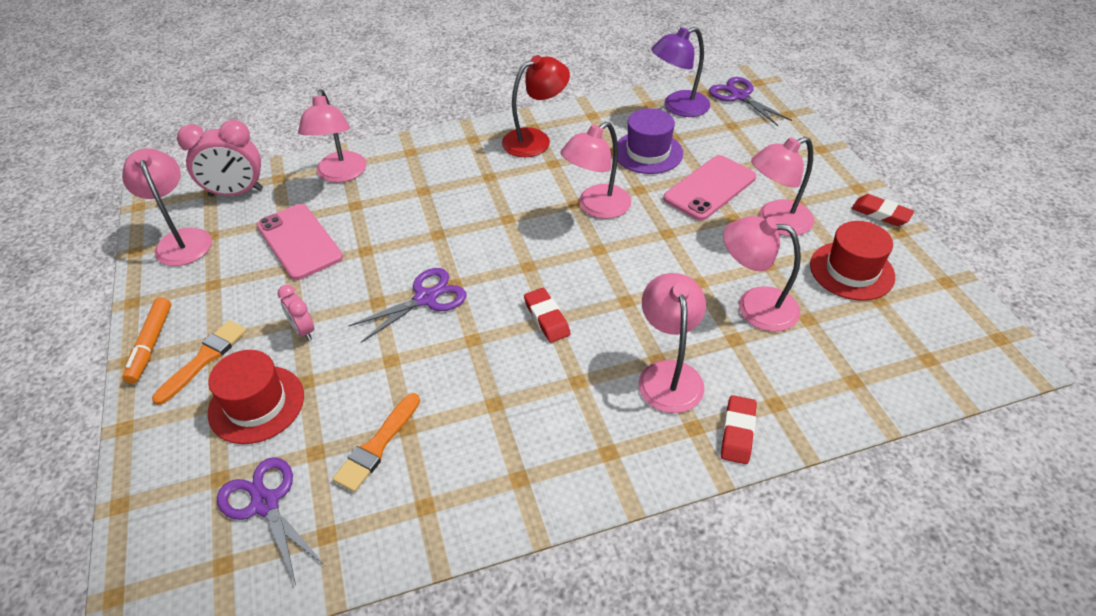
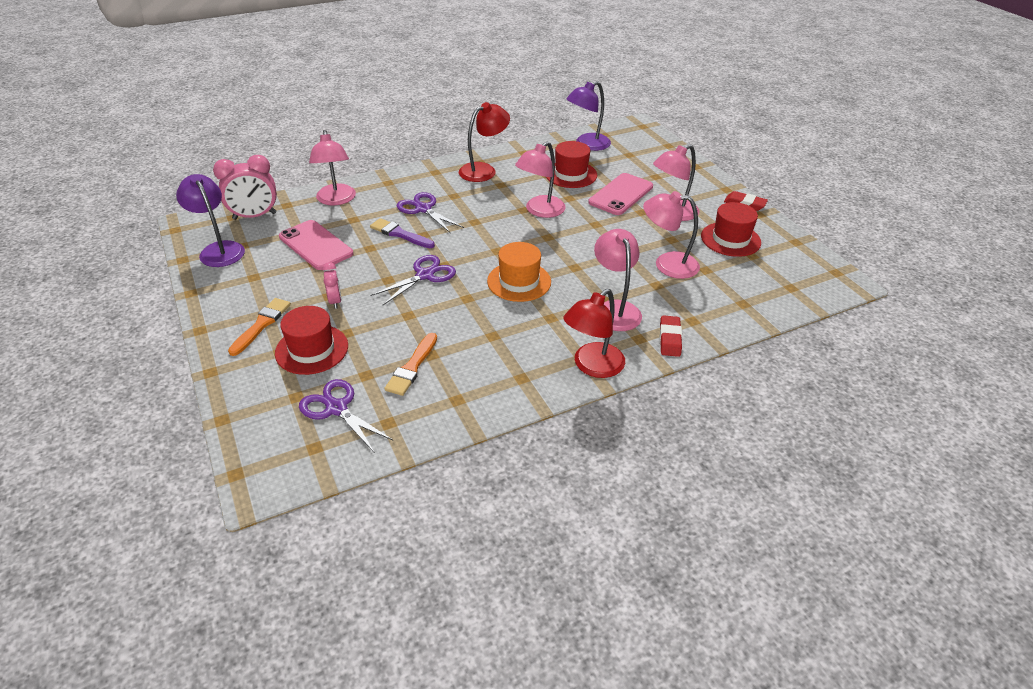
camera: 10 degrees left, 5 degrees down
pink lamp [122,148,212,266] -> purple lamp [176,174,245,267]
orange marker [122,297,171,384] -> none
pink clock [278,285,314,340] -> pink clock turned 150 degrees counterclockwise [322,262,342,309]
red eraser [524,288,571,343] -> orange hat [487,242,551,302]
purple hat [617,108,683,174] -> red hat [546,141,597,188]
purple scissors [709,77,792,126] -> purple scissors moved to [397,192,464,233]
none -> purple brush [370,218,435,248]
none -> red lamp [563,289,625,378]

